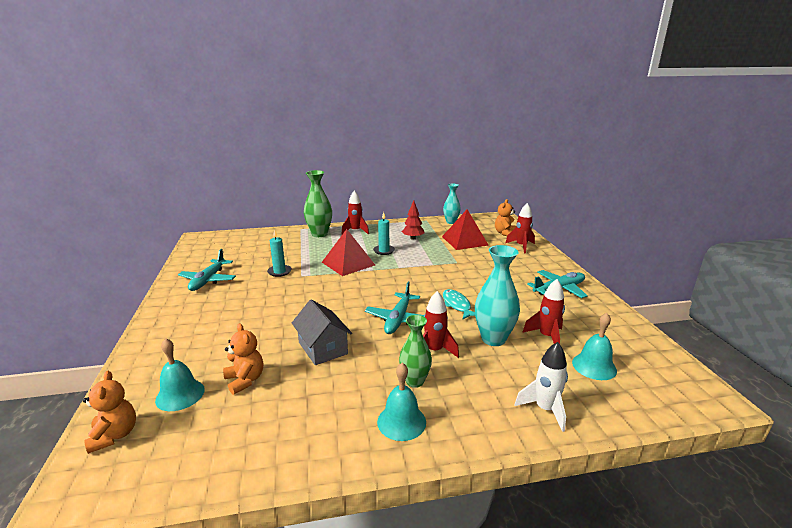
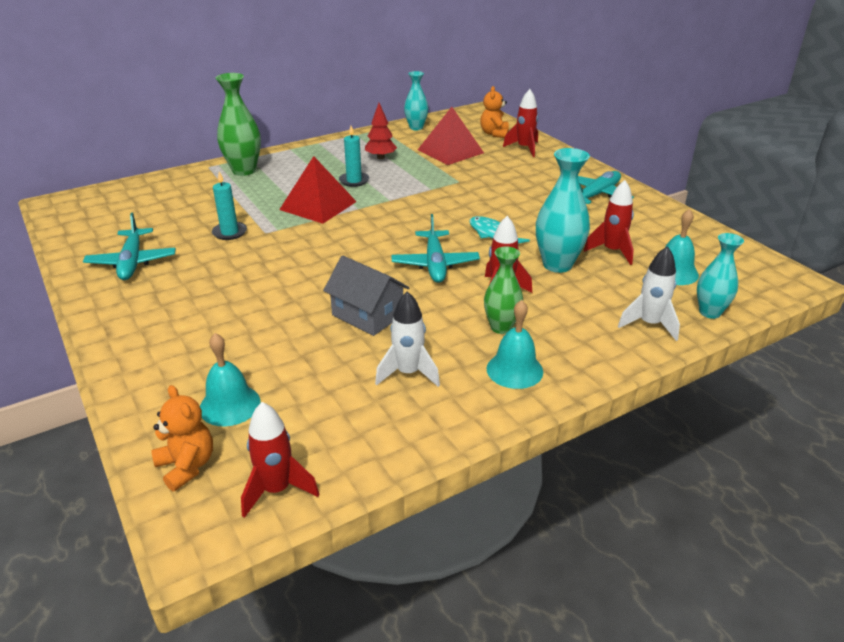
camera: 20 degrees left, 10 degrees up
orange teddy bear [223,323,263,395] -> none
red rocket [342,191,369,235] -> red rocket moved to [241,402,319,518]
none -> white rocket [375,291,440,387]
none -> turquoise vase [697,233,744,319]

